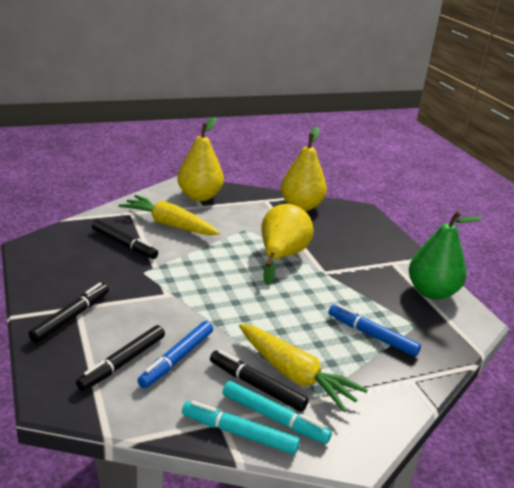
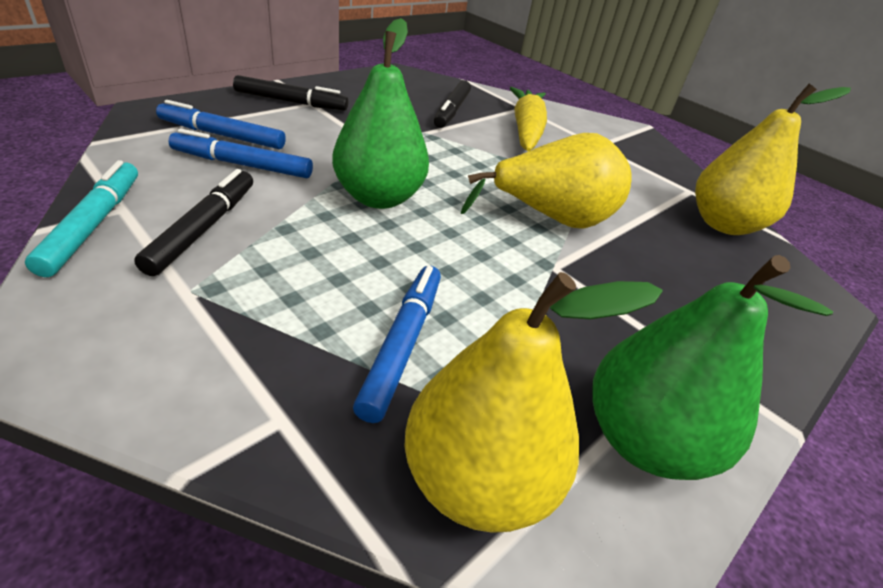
camera: 65 degrees right, 10 degrees up
black marker [76,325,165,391] -> blue marker [156,100,286,149]
yellow pear [177,117,224,201] -> yellow pear moved to [404,272,663,533]
turquoise marker [222,381,332,444] -> none
yellow carrot [239,324,368,412] -> none
none -> green pear [332,18,429,209]

